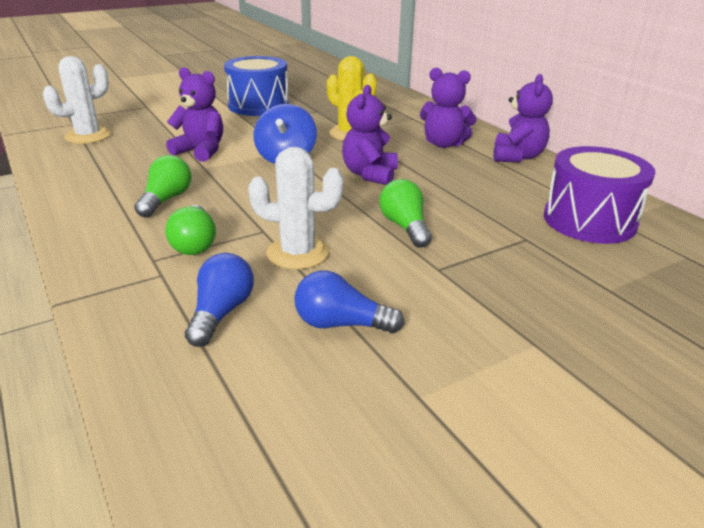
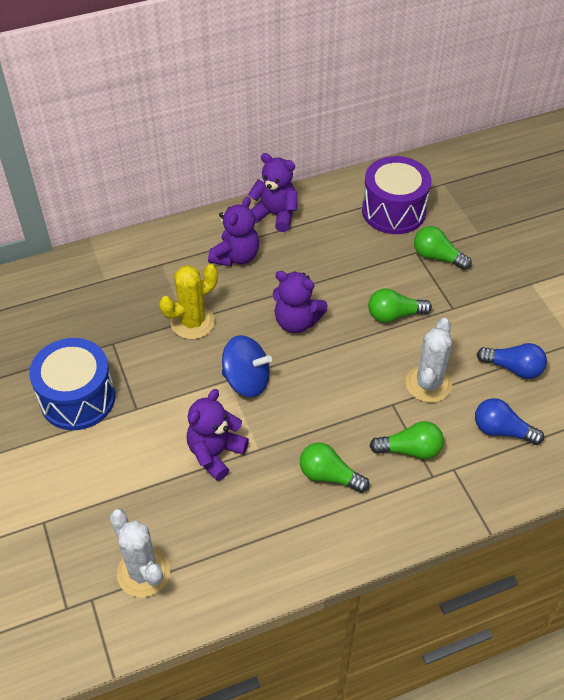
camera: 80 degrees left, 20 degrees up
blue light bulb [294,270,405,333] -> blue light bulb turned 90 degrees counterclockwise [477,343,547,379]
none -> green light bulb [414,226,472,270]

